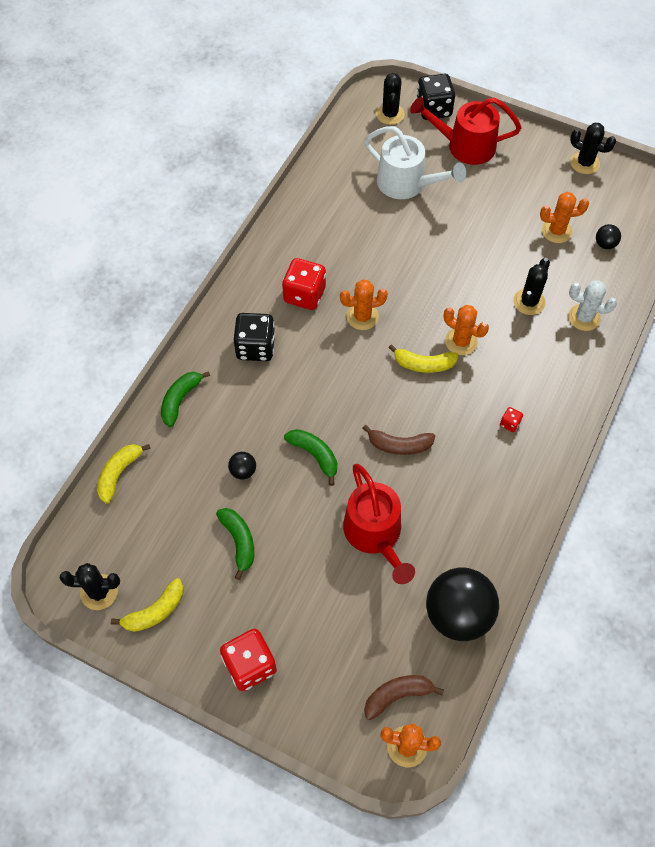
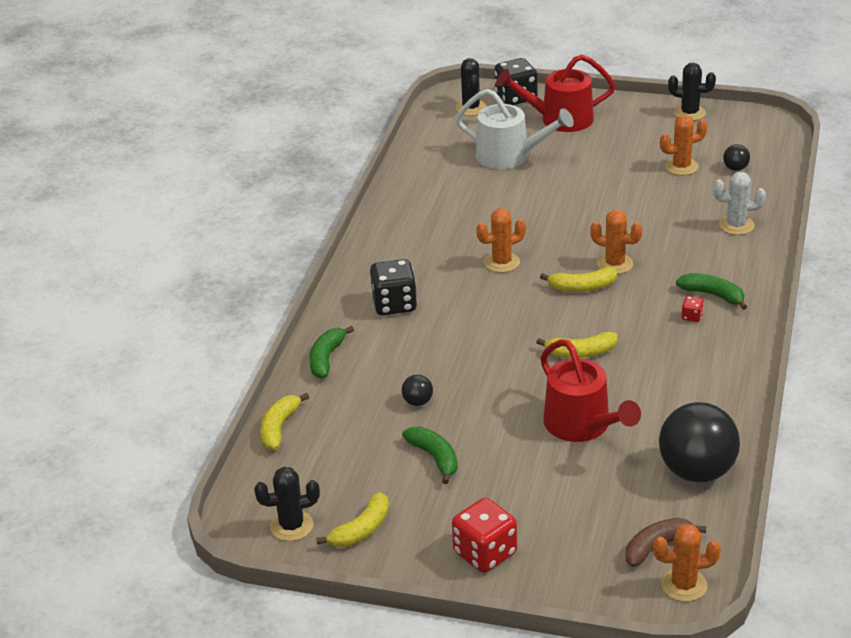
camera: 10 degrees left, 25 degrees down
red dice [282,258,326,310] -> none
green banana [284,429,337,486] -> green banana moved to [676,273,747,310]
brown banana [362,425,435,455] -> yellow banana [536,331,617,358]
black cactus [513,258,550,315] -> none

